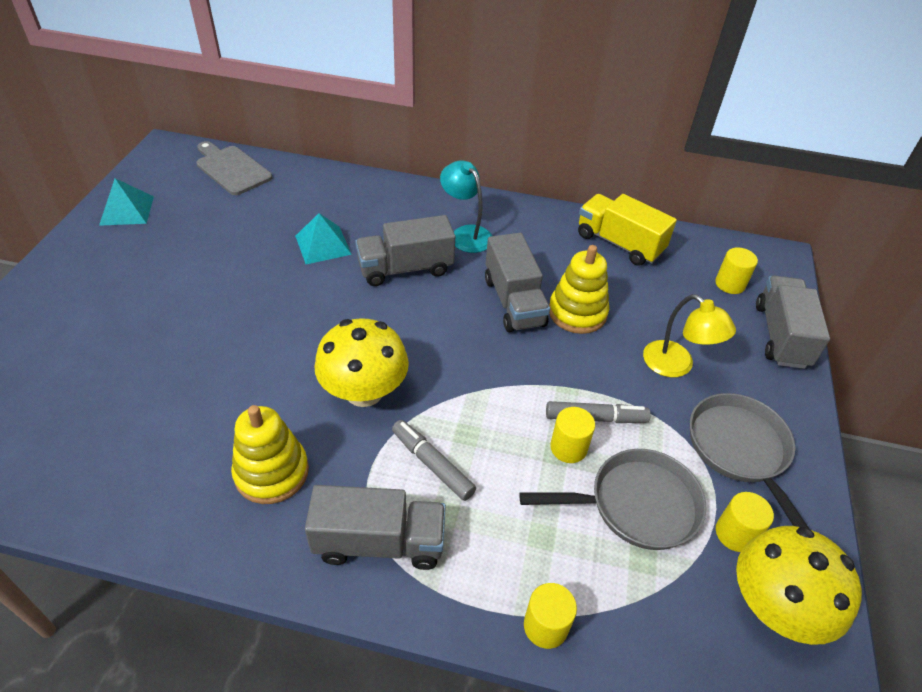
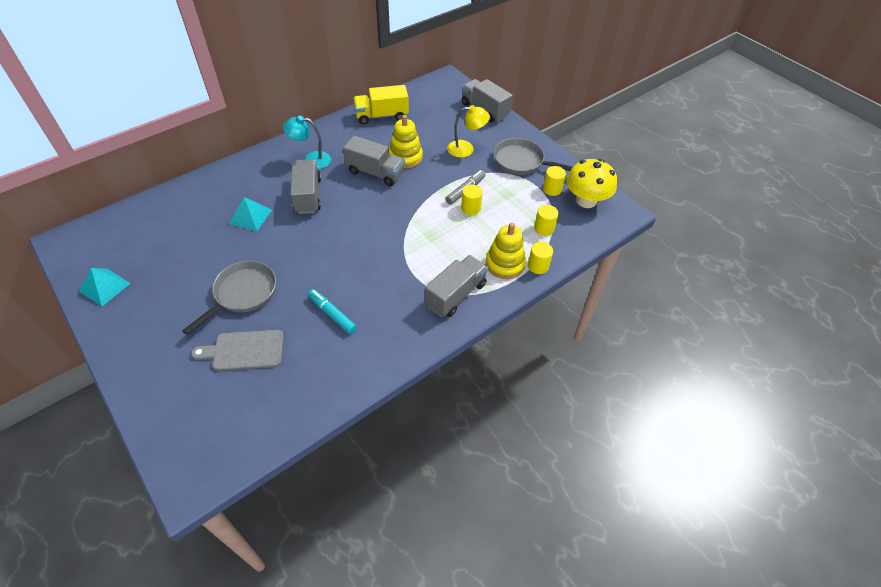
camera: 50 degrees left, 5 degrees up
grey cutting board [196,141,272,195] -> grey cutting board moved to [191,330,284,371]
yellow stacking toy [231,405,309,504] -> yellow stacking toy moved to [486,223,526,279]
yellow mushroom [315,318,409,407] -> none
grey truck [355,215,455,286] -> grey truck turned 150 degrees clockwise [290,159,321,214]
grey marker [392,420,476,501] -> none
grey pan [519,449,707,550] -> grey pan moved to [182,261,276,335]
yellow cylinder [715,247,758,294] -> yellow cylinder moved to [534,205,558,236]
none -> turquoise marker [308,289,357,334]

